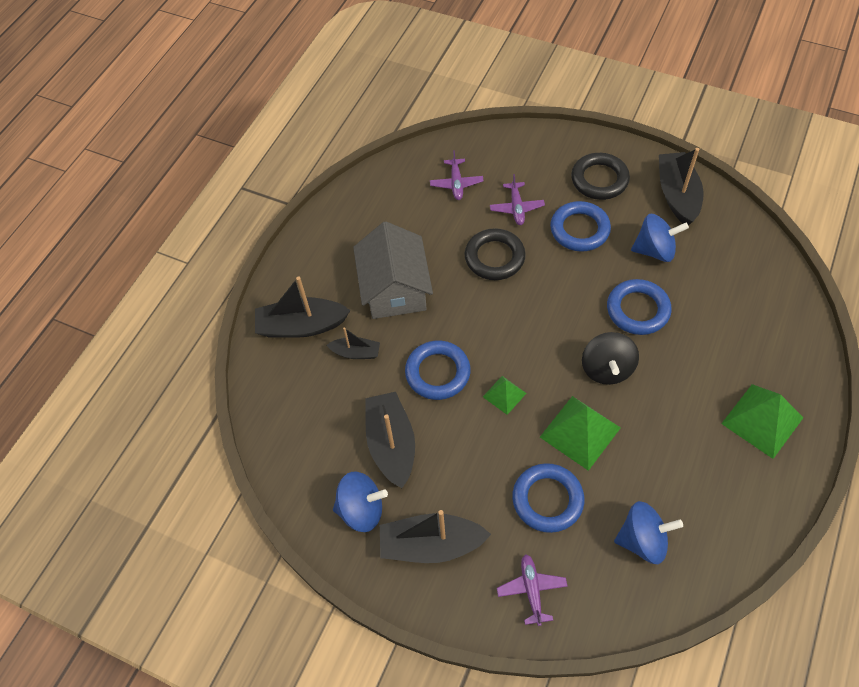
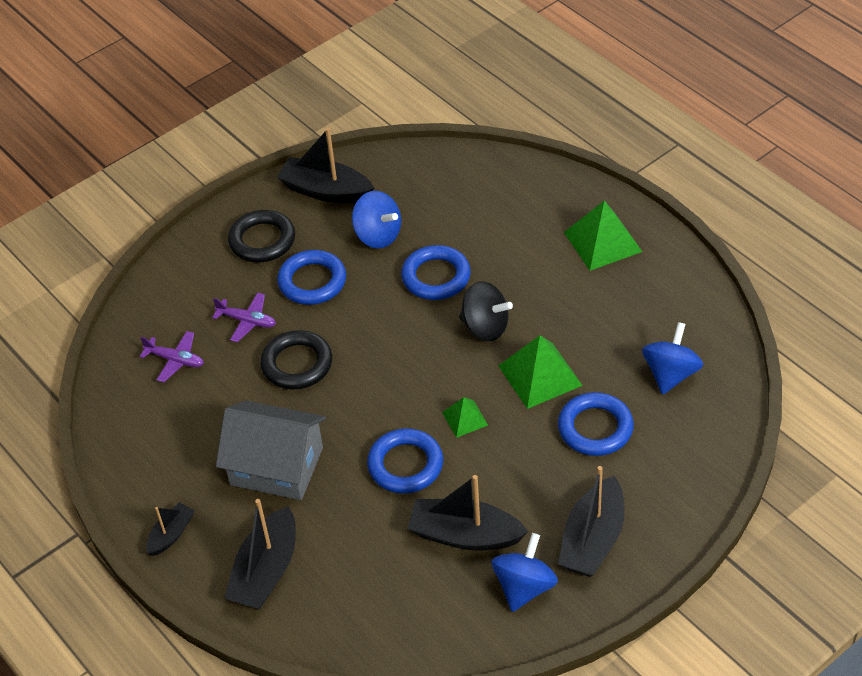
camera: 65 degrees left, 10 degrees down
black boat [327,327,380,359] -> black boat moved to [146,502,195,556]
purple plane [497,554,568,626] -> none
blue spinning top [631,214,689,262] -> blue spinning top turned 105 degrees clockwise [352,191,401,248]

